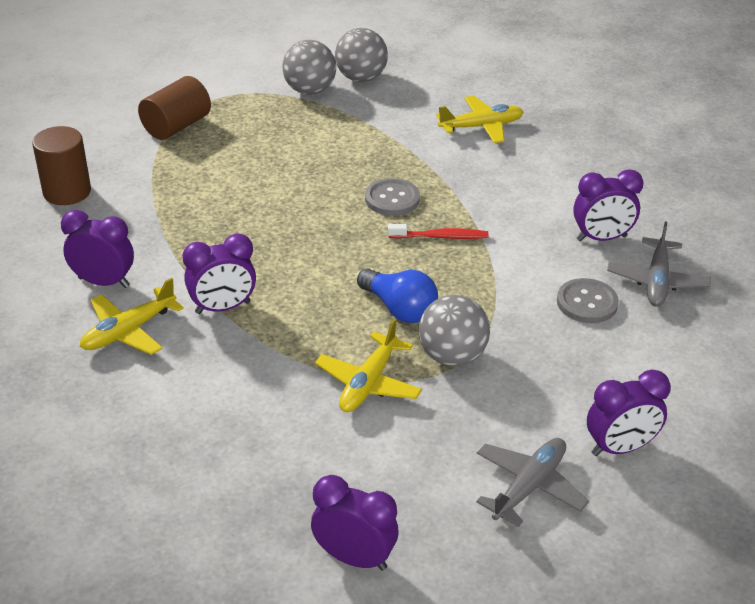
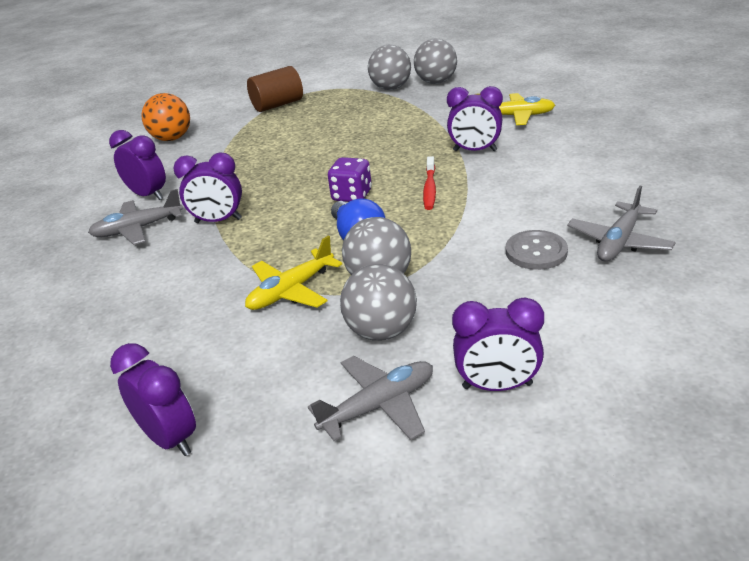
camera: 25 degrees right, 5 degrees down
brown cylinder [32,126,91,205] -> orange ball [142,93,190,141]
yellow plane [80,278,184,355] -> grey plane [88,189,183,245]
grey button [365,178,420,216] -> none
red toothbrush [388,224,488,239] -> red toothbrush turned 75 degrees clockwise [423,156,436,210]
purple clock [573,169,644,241] -> purple clock moved to [447,86,503,151]
none -> purple dice [328,157,372,202]
none -> grey ball [340,264,417,341]

